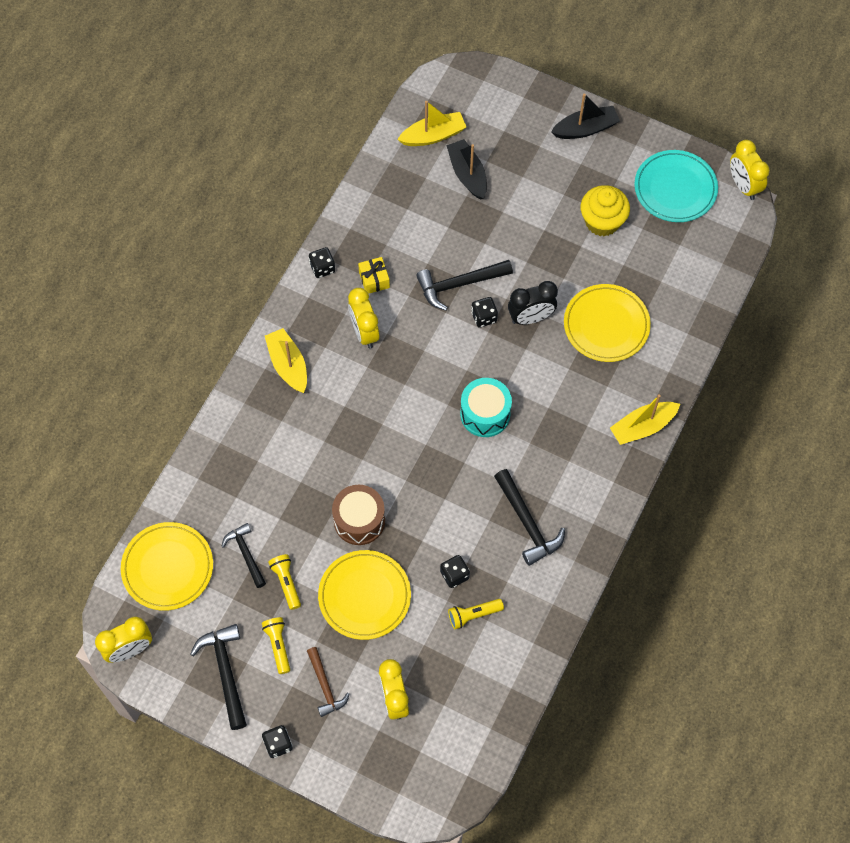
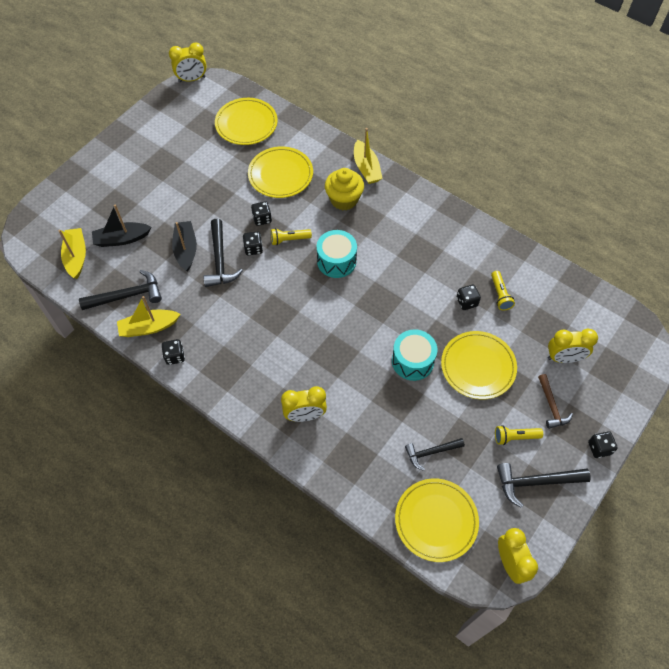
camera: 80 degrees left, 5 degrees down
yellow boat [265,328,307,393] -> yellow boat moved to [117,296,180,337]
yellow flashlight [268,554,301,610] -> yellow flashlight moved to [271,228,312,245]
brown hammer [307,647,350,717] -> brown hammer turned 90 degrees clockwise [538,374,573,429]
brown drum [332,485,385,545] -> turquoise drum [392,329,437,381]
yellow clock [348,288,379,348] -> yellow clock moved to [281,386,327,422]
yellow gift [358,257,390,294] -> none
black hammer [494,469,565,566] -> black hammer moved to [79,270,162,310]
black clock [508,281,558,325] -> black dice [251,201,272,226]
black boat [551,93,620,139] -> black boat moved to [172,221,197,272]
yellow cupcake [580,185,630,236] -> yellow cupcake moved to [325,168,364,210]
turquoise plate [634,150,718,222] -> none
none -> yellow plate [215,98,278,145]

